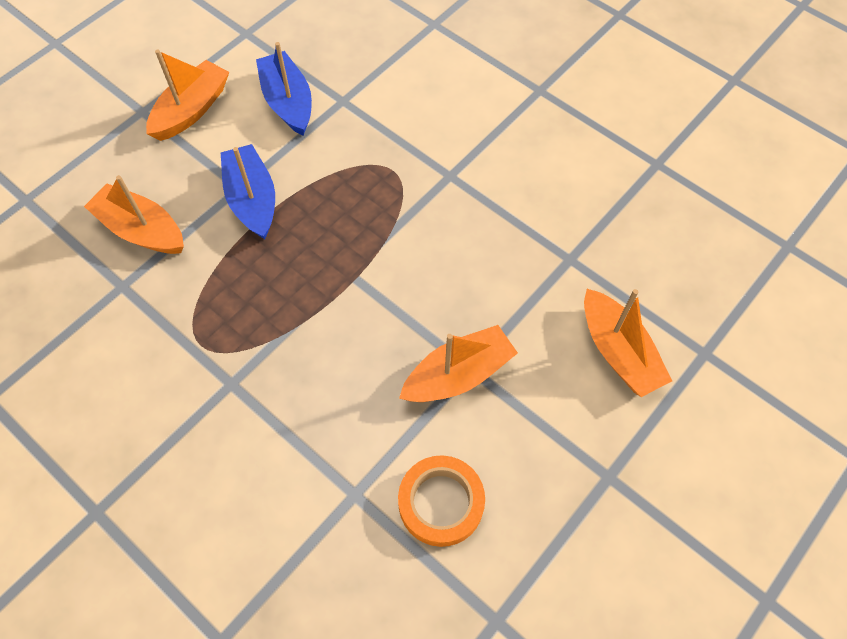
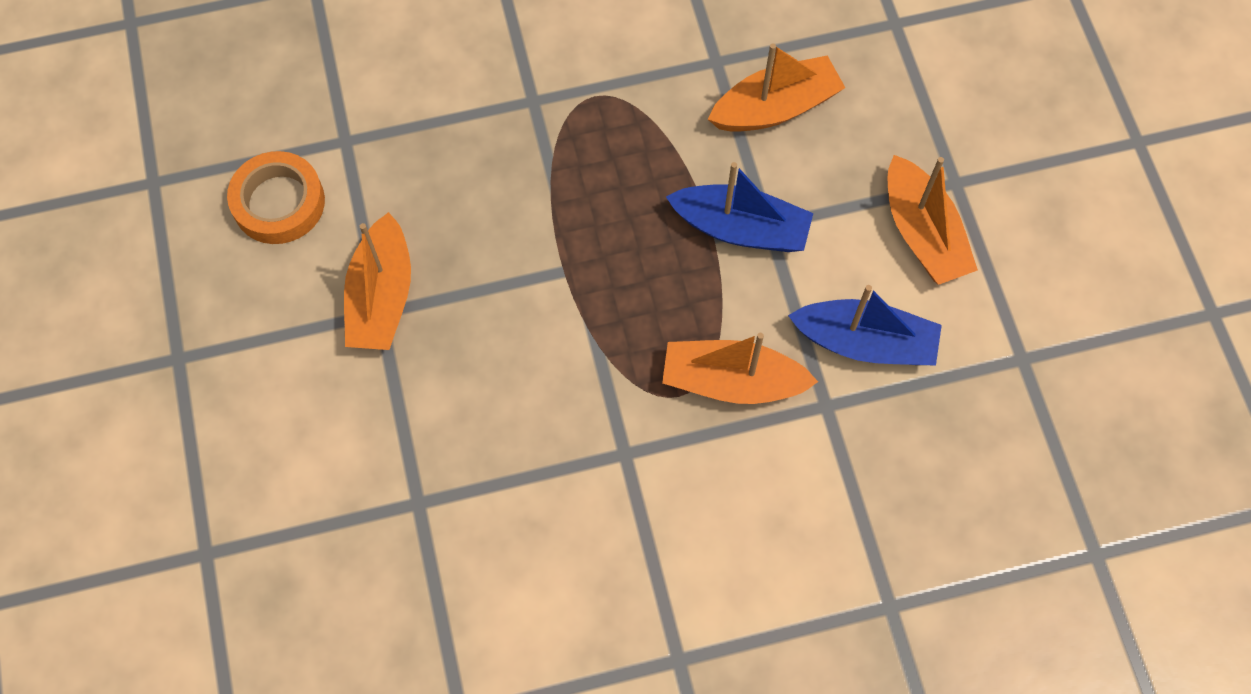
camera: 125 degrees right, 5 degrees up
orange boat [584,289,672,397] -> orange boat moved to [662,333,818,404]

